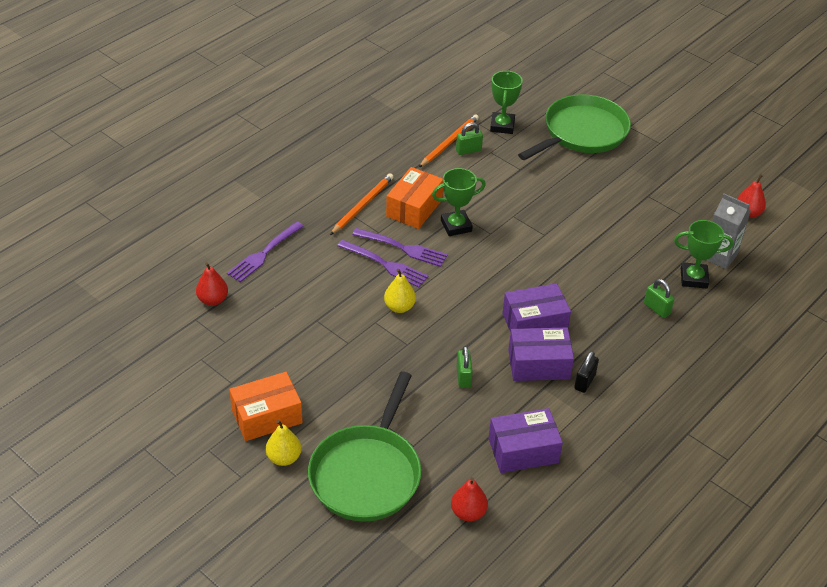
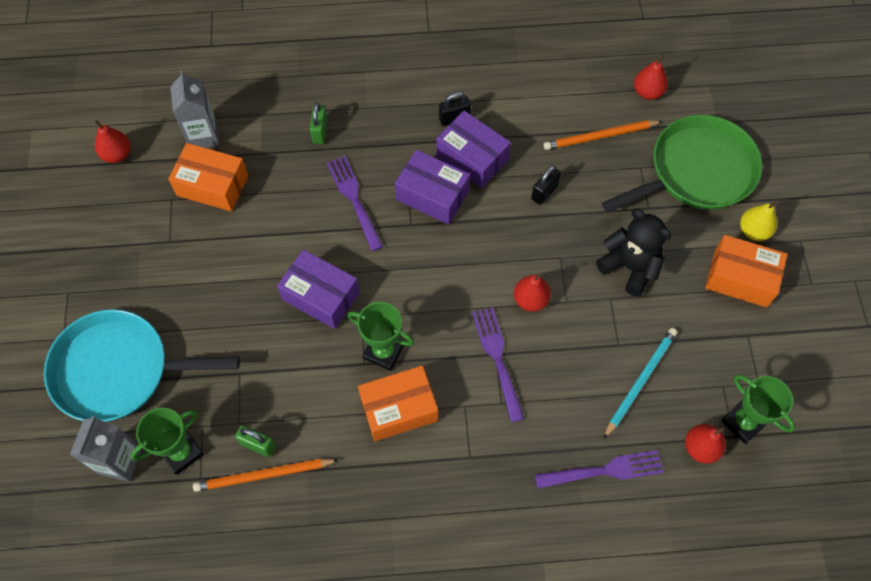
camera: 135 degrees left, 20 degrees up
orange pencil [330,173,393,235] -> orange pencil moved to [544,120,662,150]
purple fork [352,228,448,267] -> purple fork moved to [326,156,383,251]
yellow pear [384,269,416,313] -> red pear [514,273,551,312]
green padlock [456,346,473,388] -> black padlock [531,166,561,205]
purple box [488,408,563,473] -> purple box moved to [277,249,360,329]
green pan [518,94,631,160] -> turquoise pan [44,309,240,422]
green trophy [674,220,734,289] -> green trophy moved to [721,374,795,444]
none -> grey carton [70,416,142,482]
none -> orange box [168,143,248,211]
none -> black teddy bear [596,208,672,296]
none -> turquoise pencil [604,328,677,439]

